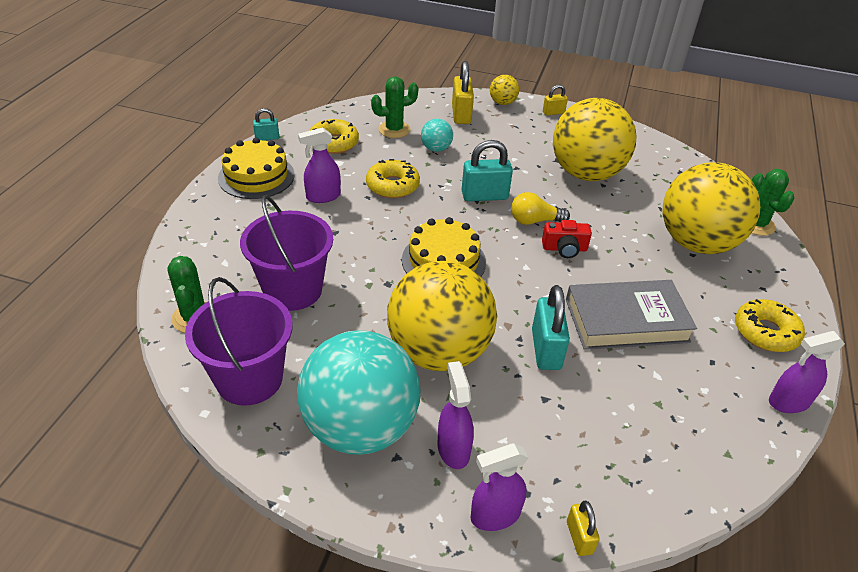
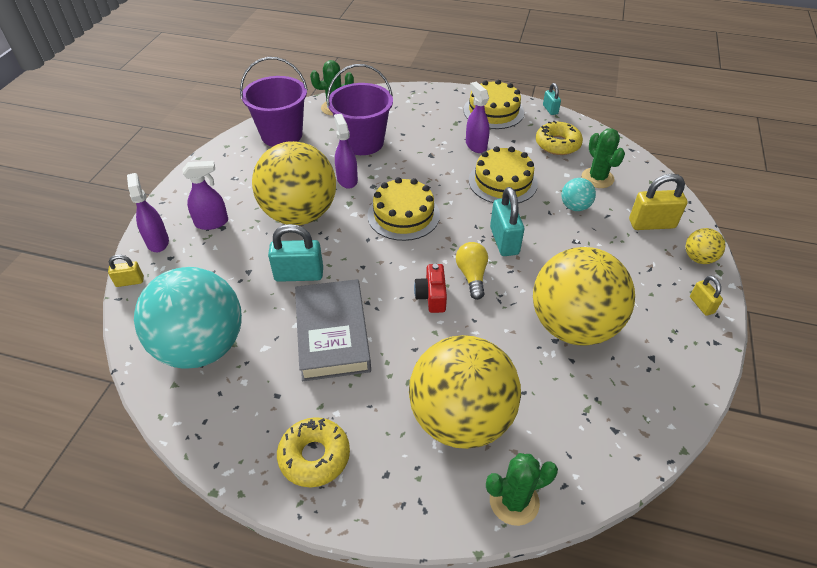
camera: 90 degrees right, 5 degrees up
turquoise ball [297,330,420,455] -> turquoise ball moved to [134,267,242,369]
yellow donut [366,159,420,198] -> yellow cake [469,146,538,203]
purple spray bottle [769,331,845,413] -> purple spray bottle moved to [334,114,358,189]

